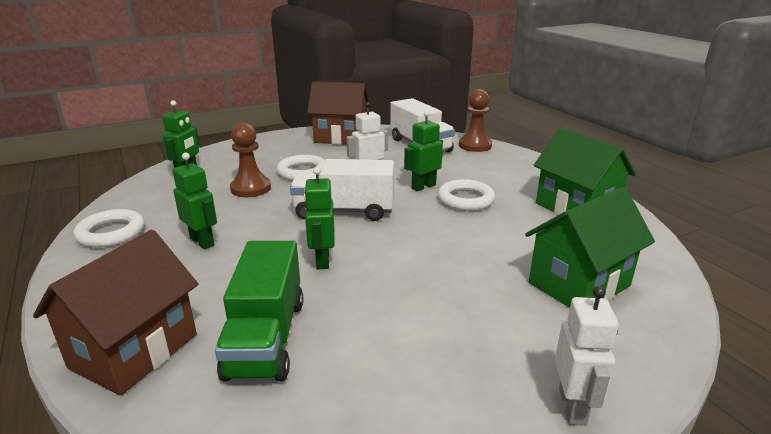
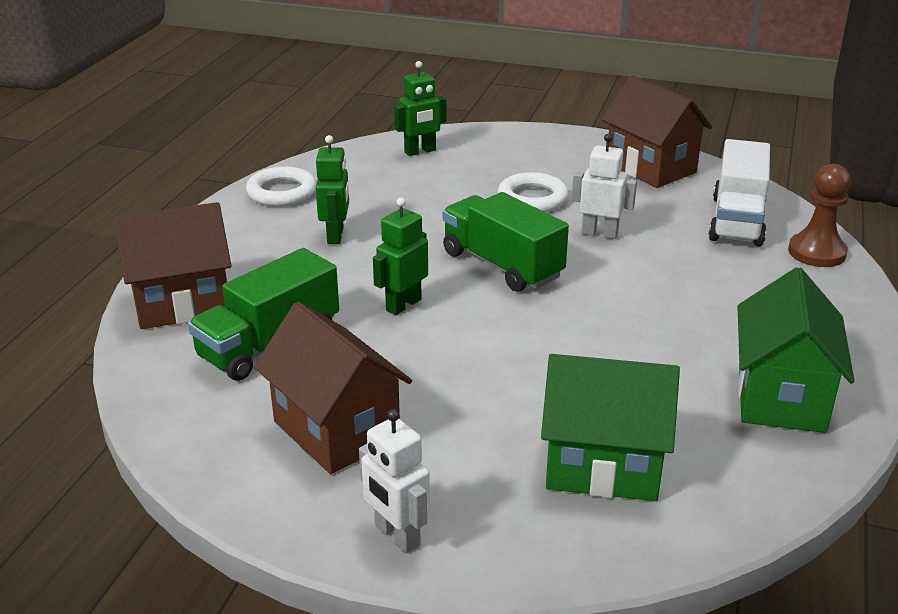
camera: 45 degrees right, 5 degrees up
brown pawn [230,123,271,197] -> none
white truck [290,159,394,221] -> green truck [443,192,569,292]
green robot [404,110,443,191] -> none
white ring [438,179,495,211] -> none
white robot [555,286,619,426] -> white robot turned 90 degrees clockwise [359,409,430,553]
none -> brown house [254,302,412,474]

